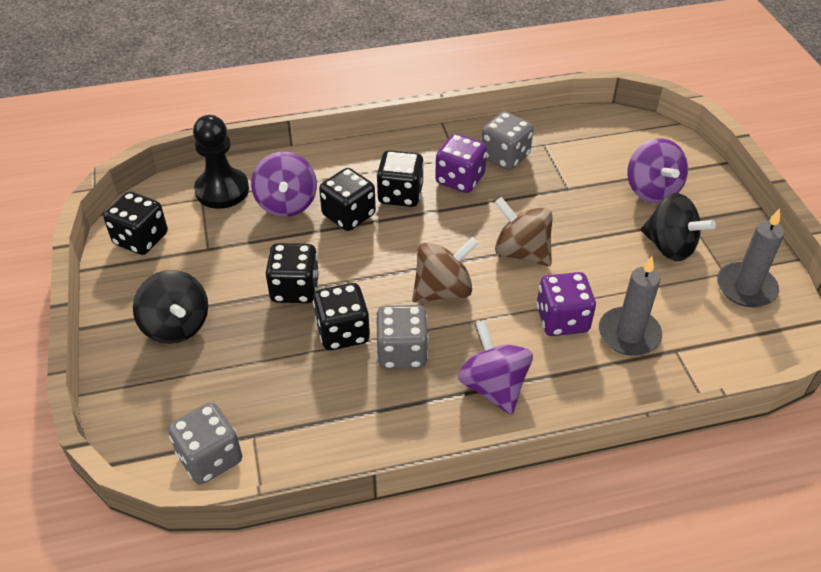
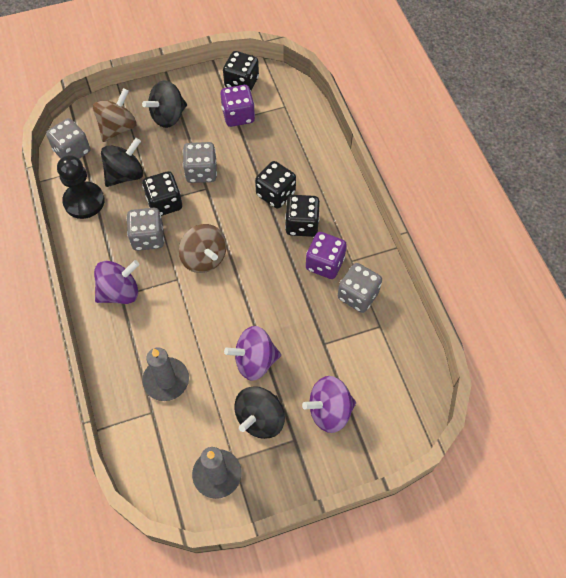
camera: 85 degrees right, 15 degrees up
black pawn [193,115,249,209] -> black pawn moved to [57,155,105,219]
purple spinning top [251,152,317,217] -> purple spinning top moved to [224,326,281,381]
black dice [265,243,319,303] -> grey dice [183,142,217,183]
brown spinning top [495,197,553,266] -> brown spinning top moved to [93,88,137,142]
purple dice [536,272,596,336] -> purple dice moved to [221,85,255,127]
none -> black spinning top [101,138,143,187]

